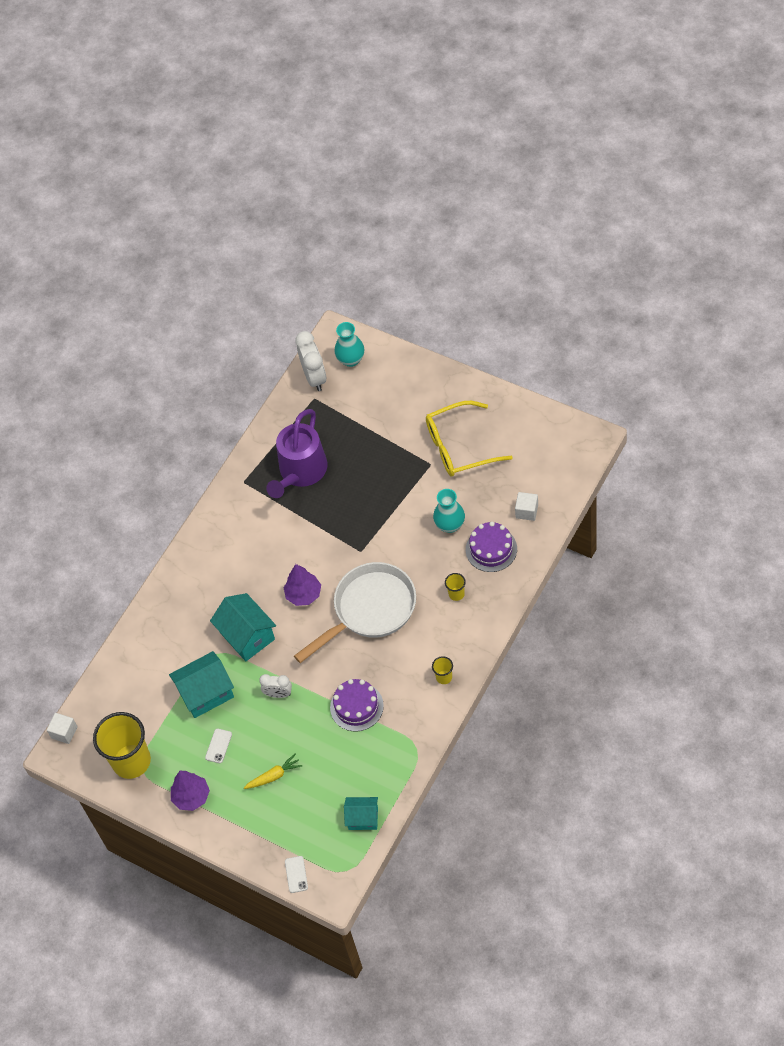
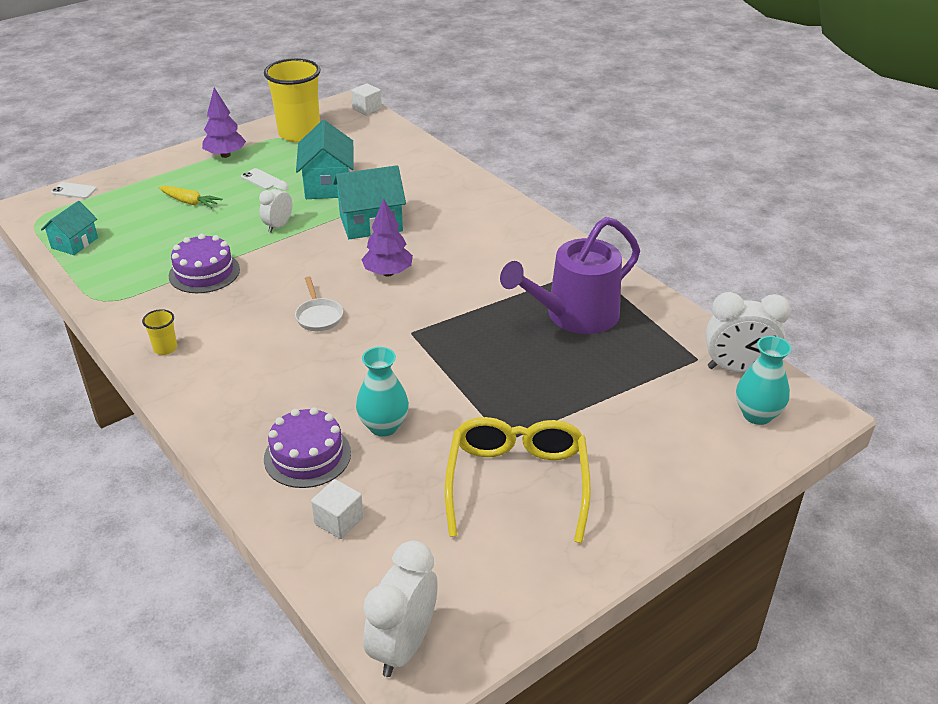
camera: 105 degrees right, 20 degrees down
yellow carrot [244,754,302,789] -> yellow carrot turned 60 degrees counterclockwise [158,186,222,209]
purple watering can [266,409,328,498] -> purple watering can turned 75 degrees counterclockwise [500,217,640,334]
white pan [294,562,416,663] -> white pan [295,276,343,331], size x0.41
yellow cup [445,573,466,601] -> none
none -> white clock [363,541,438,677]

